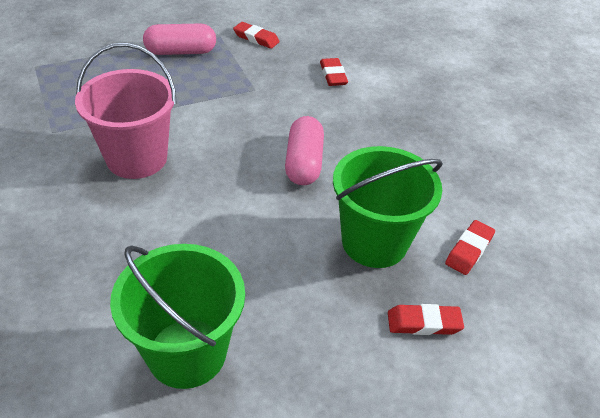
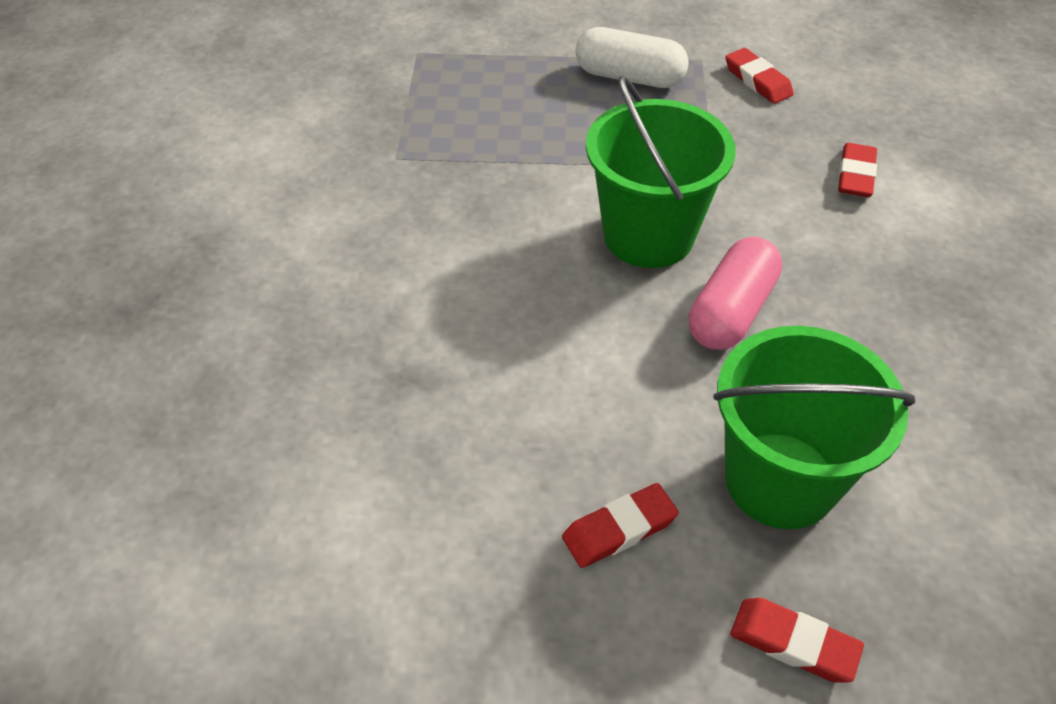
camera: 30 degrees right, 5 degrees up
pink bucket [75,43,177,179] -> none
green bucket [110,244,245,389] -> green bucket moved to [586,75,736,268]
pink capsule [143,23,216,55] -> white capsule [575,27,689,88]
red eraser [445,220,495,275] -> red eraser moved to [562,483,679,568]

